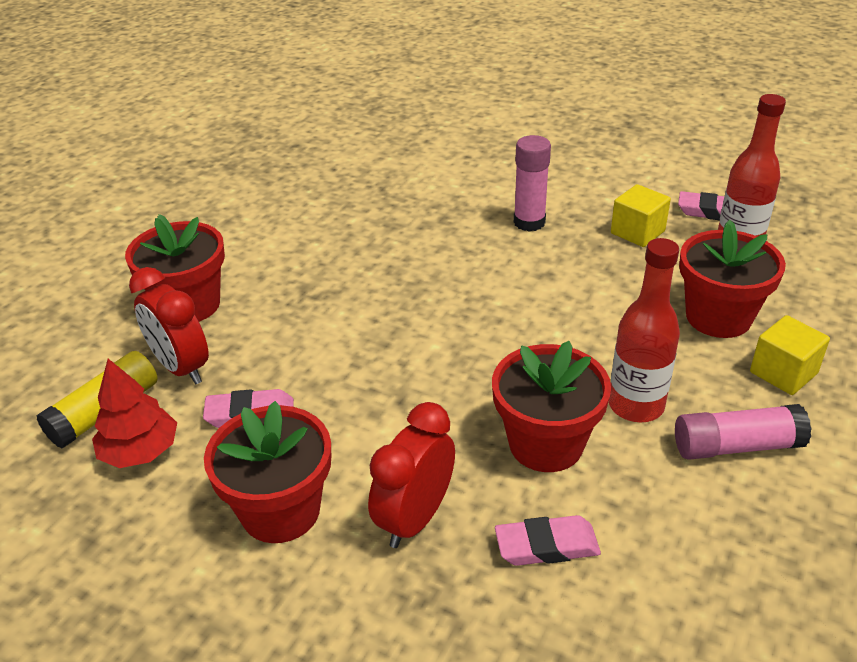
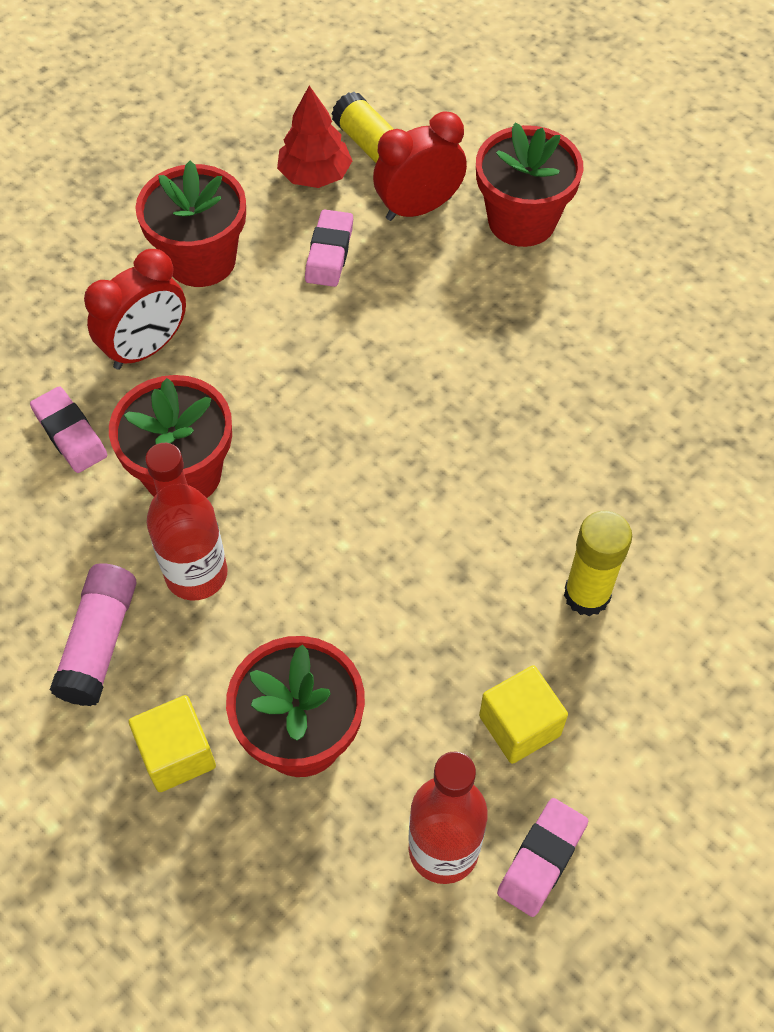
camera: 105 degrees right, 20 degrees up
red clock [368,402,455,548] -> red clock turned 90 degrees clockwise [84,249,186,370]
pink eraser [495,515,601,566] -> pink eraser turned 45 degrees counterclockwise [30,386,107,473]
pink glue stick [514,135,551,232] -> yellow glue stick [564,511,632,616]

